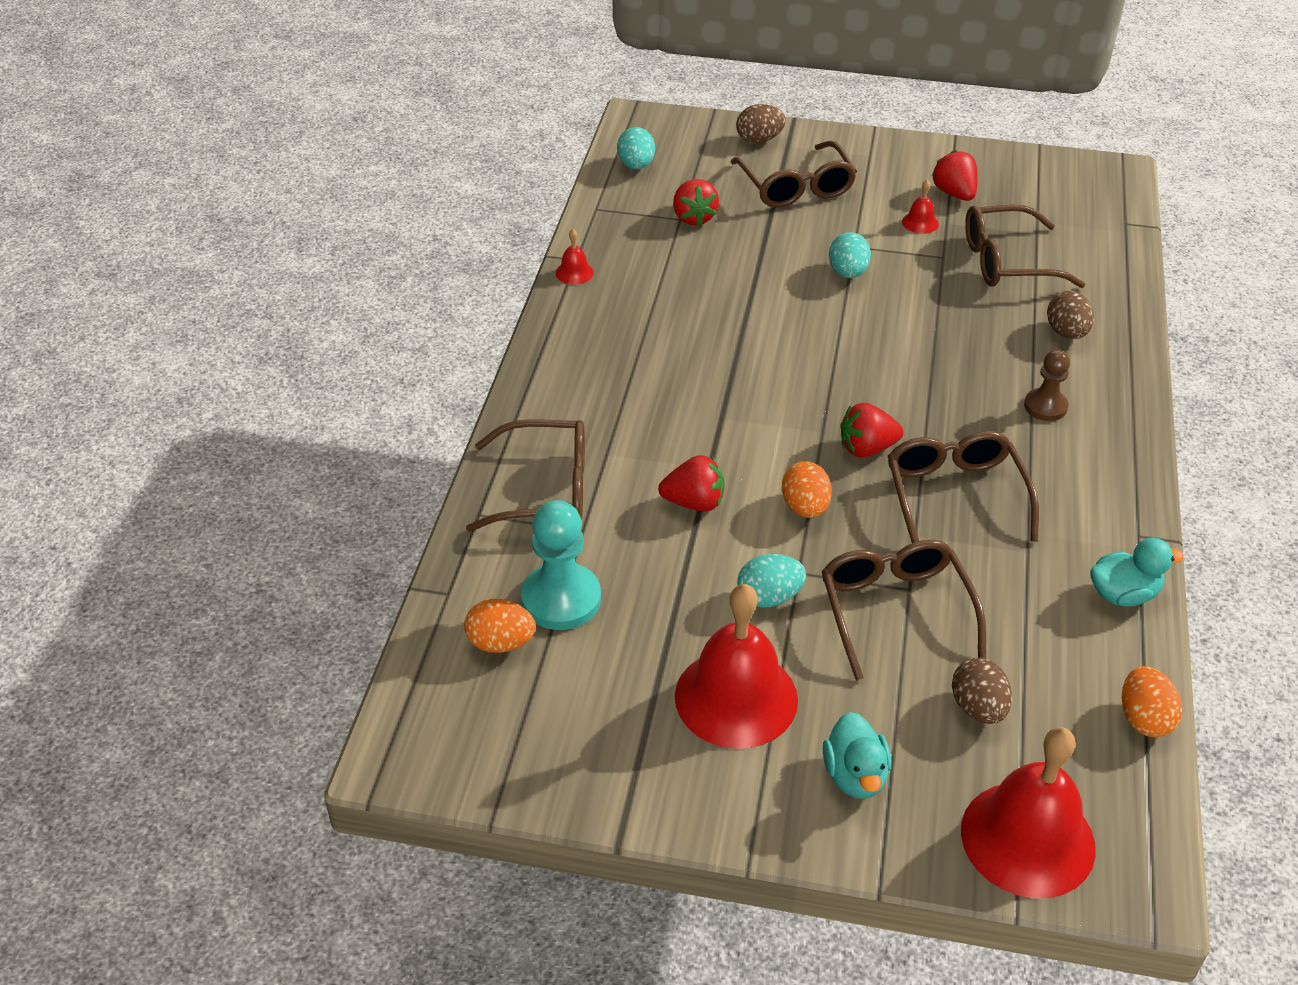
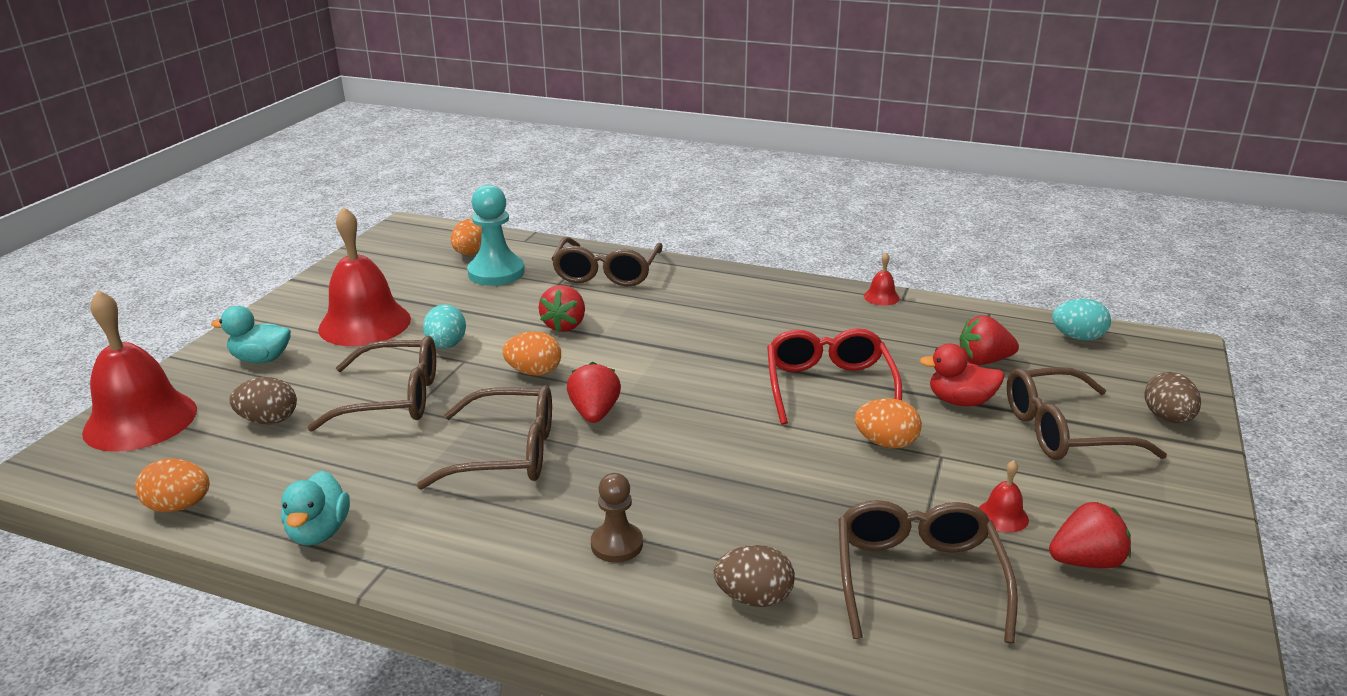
camera: 100 degrees right, 15 degrees down
turquoise egg [829,232,871,278] -> orange egg [855,398,922,449]
none -> red glasses [767,328,902,425]
none -> red duck [920,344,1005,406]

